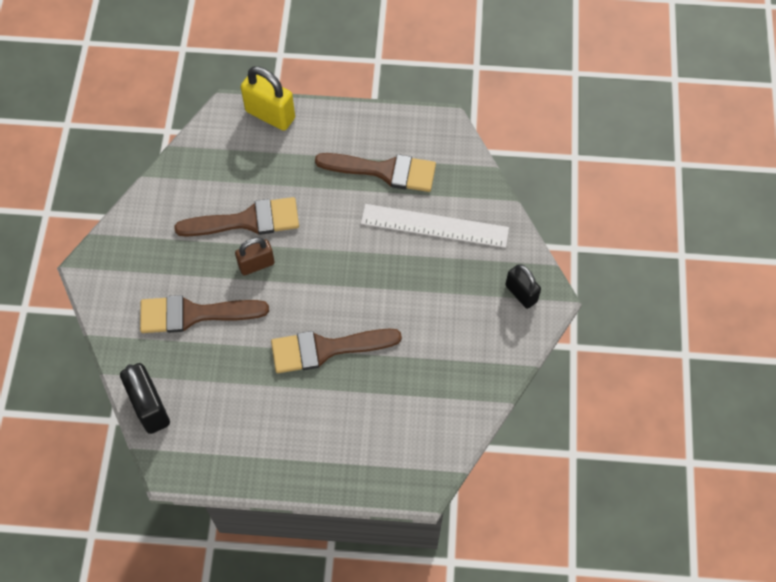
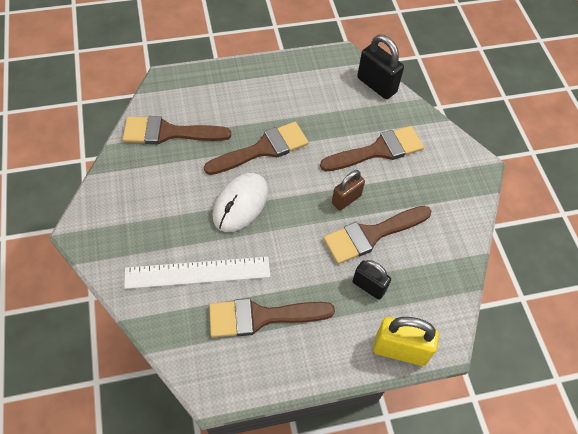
camera: 160 degrees right, 5 degrees down
black padlock [505,264,541,309] -> black padlock moved to [353,260,391,300]
none -> brown brush [123,116,231,144]
none -> white mouse [213,173,268,232]

